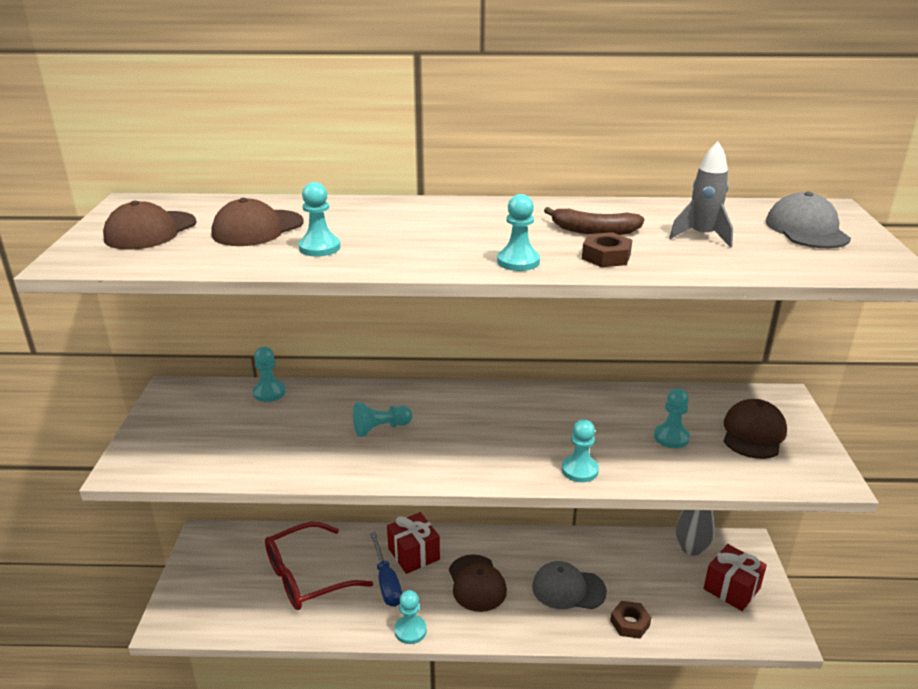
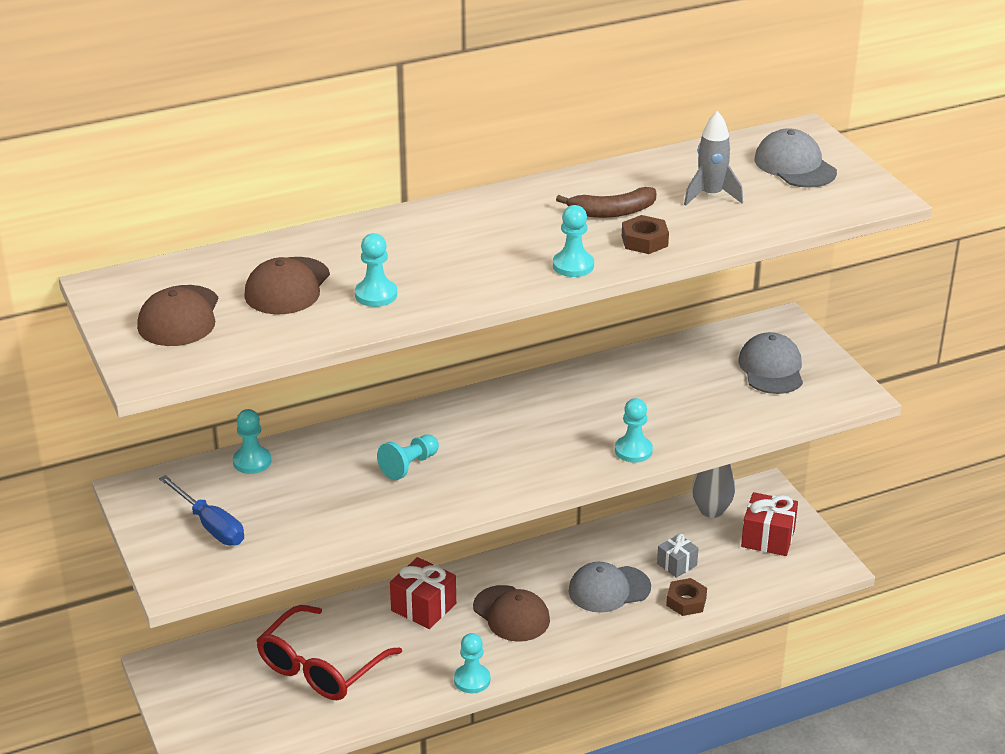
camera: 25 degrees left, 5 degrees up
blue screwdriver [370,532,402,607] -> blue screwdriver moved to [159,475,244,545]
turquoise pawn [654,389,690,448] -> none
brown cap [724,399,787,459] -> grey cap [739,332,803,394]
none -> grey gift [657,534,699,578]

